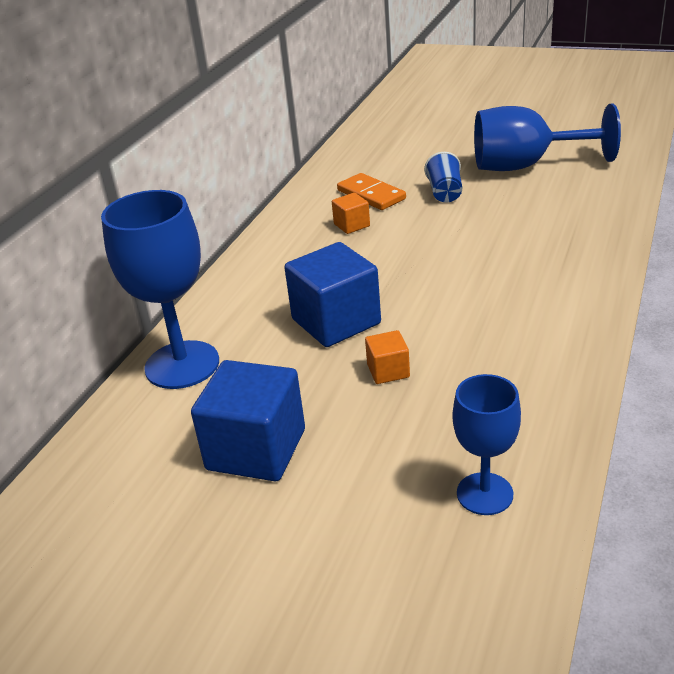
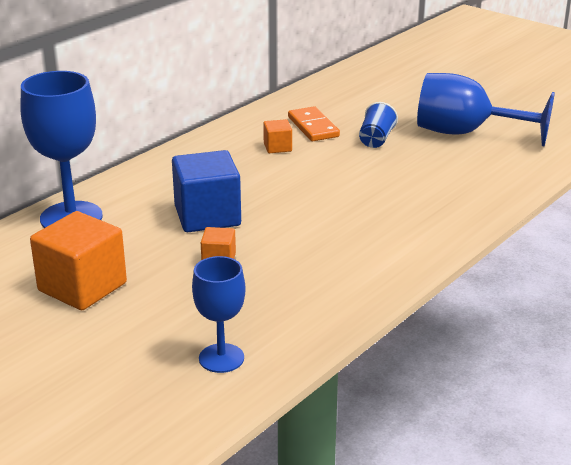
camera: 15 degrees right, 5 degrees down
blue cube [191,360,305,481] -> orange cube [30,211,127,310]

